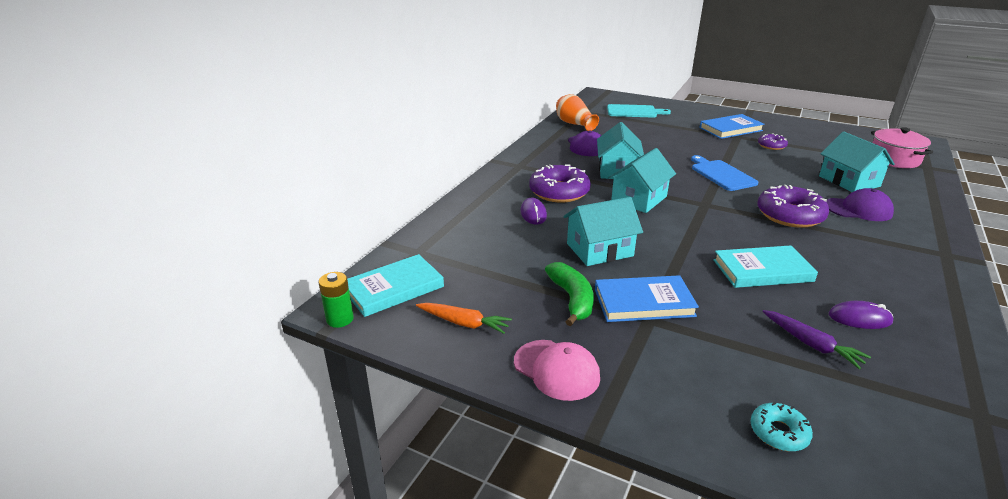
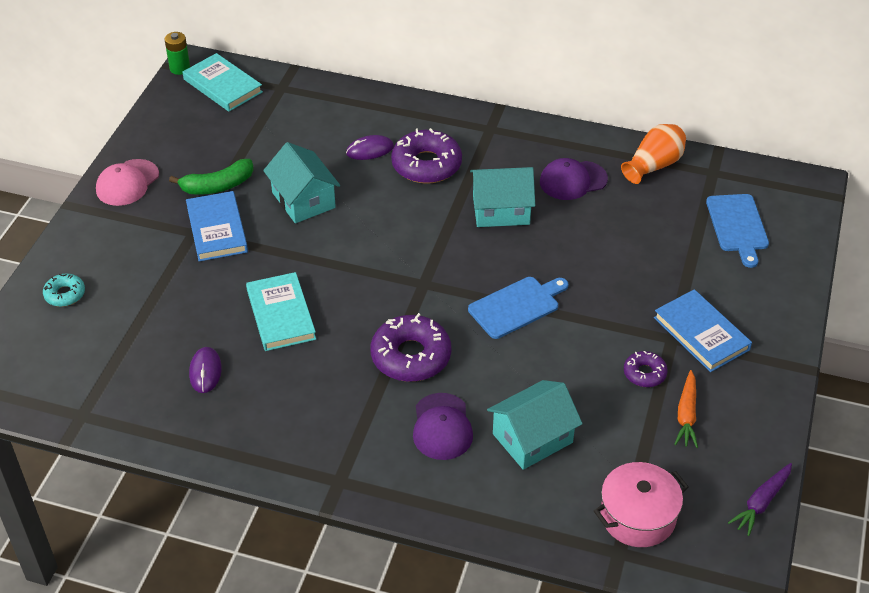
camera: 80 degrees right, 15 degrees up
orange carrot [416,303,512,334] -> orange carrot moved to [674,370,698,448]
turquoise cutting board [607,104,671,118] -> blue cutting board [706,194,769,268]
turquoise house [608,148,676,213] -> none
purple carrot [762,310,871,369] -> purple carrot moved to [728,463,792,536]

